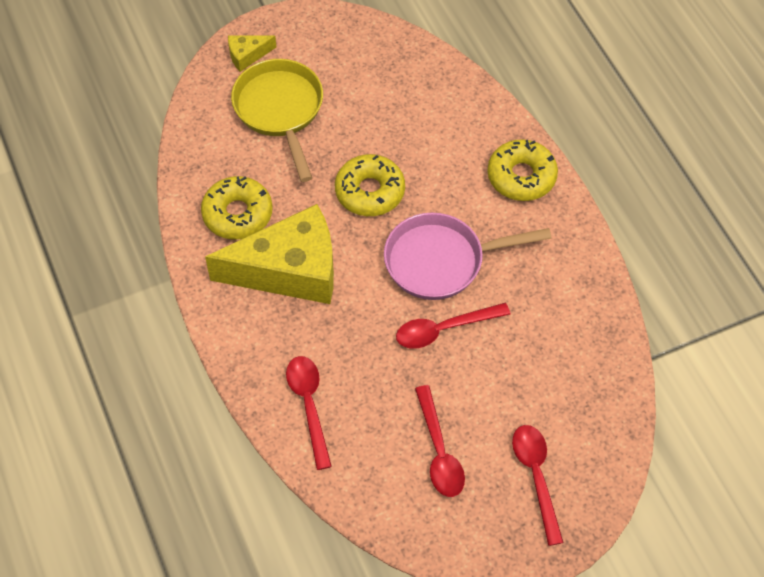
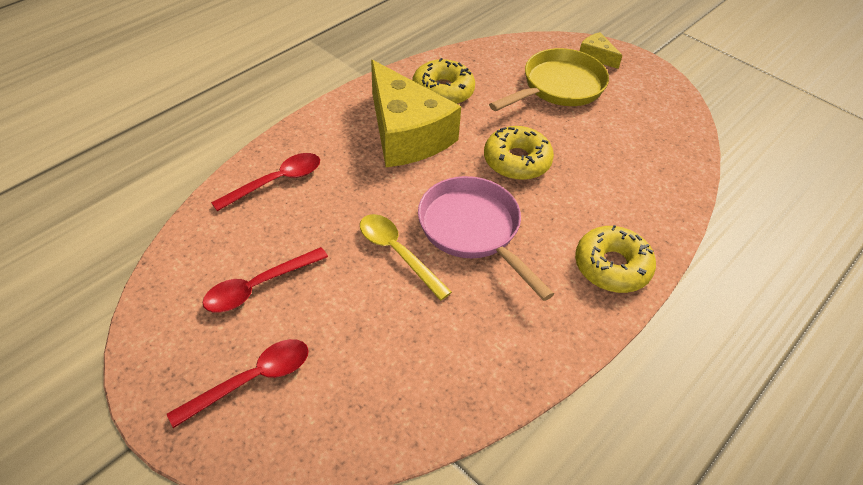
camera: 65 degrees right, 10 degrees down
red spoon [396,303,510,349] -> yellow spoon [360,214,452,301]

